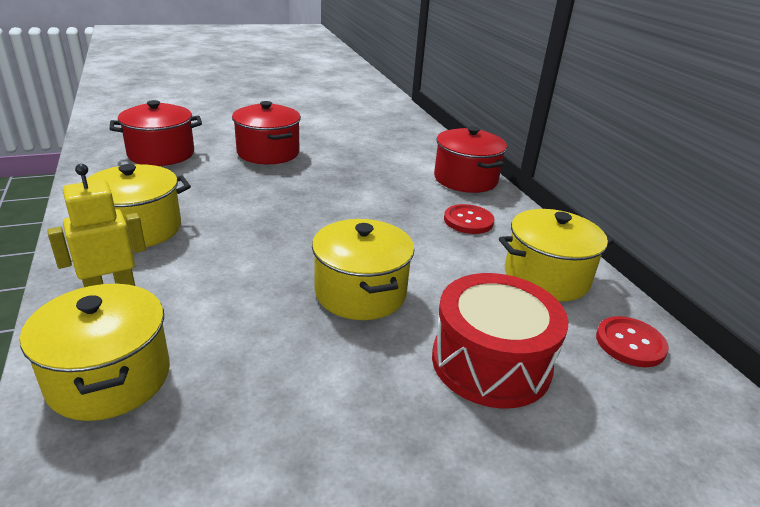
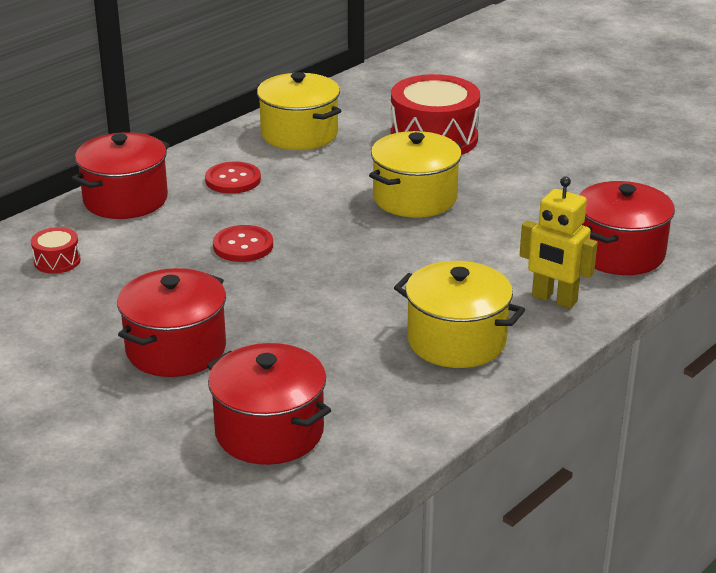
camera: 115 degrees left, 0 degrees up
yellow pot [20,284,170,421] -> red pot [579,181,675,275]
red button [596,316,669,367] -> red button moved to [213,225,273,262]
none -> red drum [31,227,81,274]

